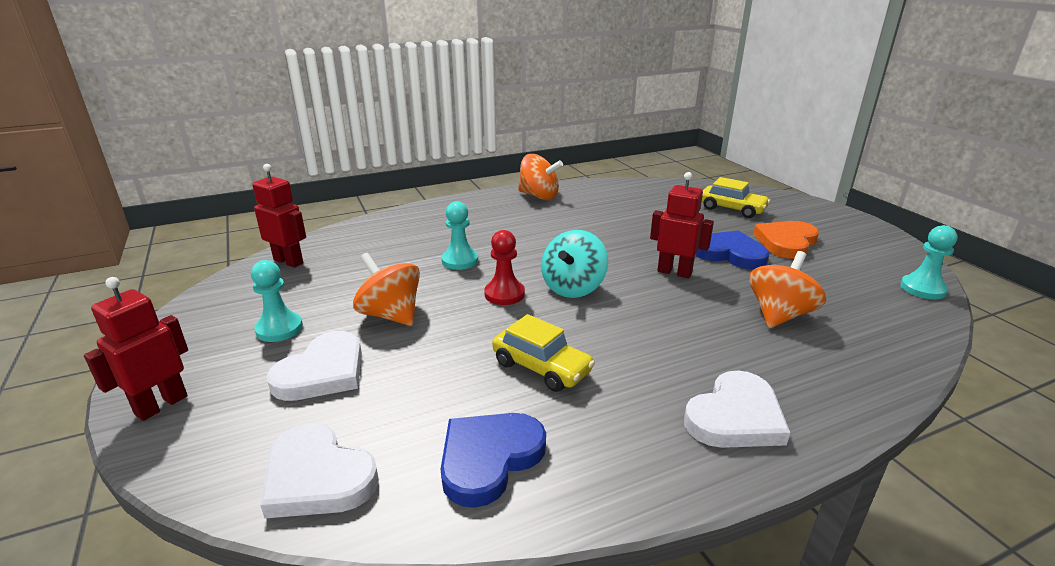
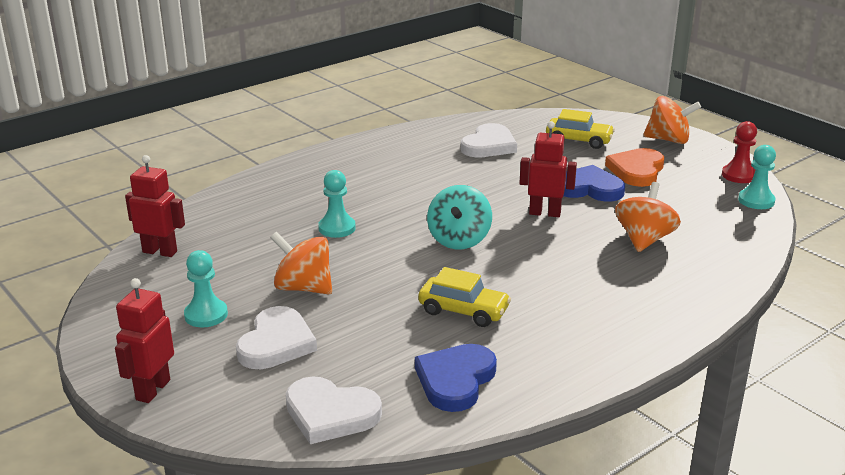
camera: 15 degrees left, 0 degrees up
red pawn [484,230,525,305] -> red pawn moved to [722,121,757,183]
orange spinning top [518,154,563,200] -> orange spinning top moved to [643,96,701,144]
white heart [684,371,790,448] -> white heart moved to [461,123,517,157]

